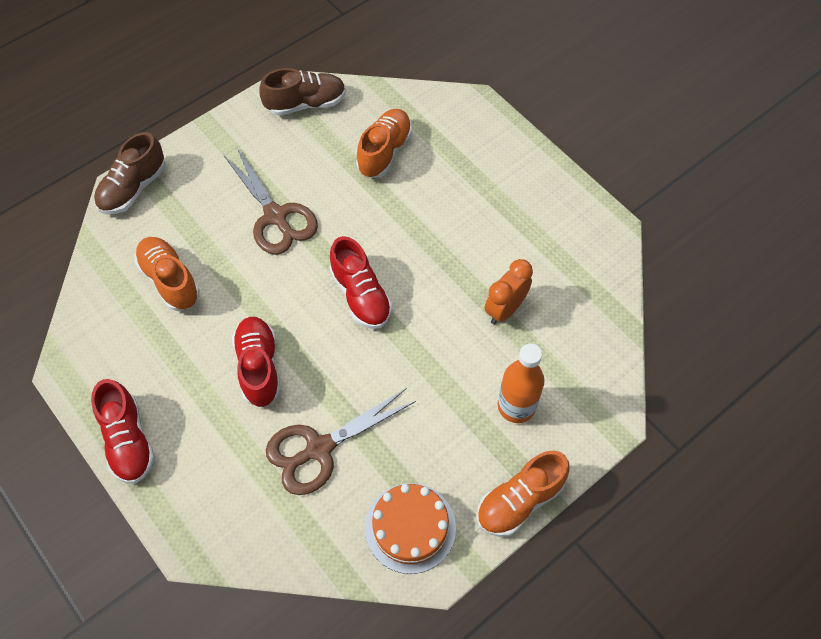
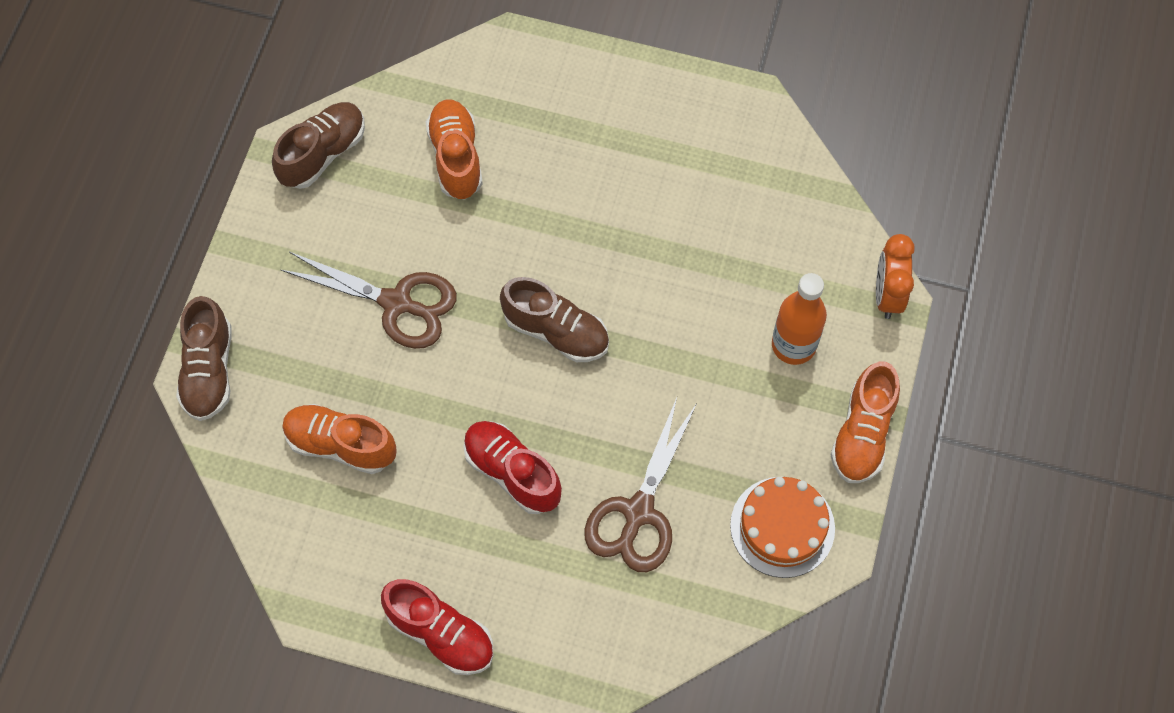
camera: 35 degrees left, 5 degrees up
red shoe [330,236,392,329] -> brown shoe [500,277,609,362]
orange clock [484,259,533,324] -> orange clock moved to [876,234,915,319]

